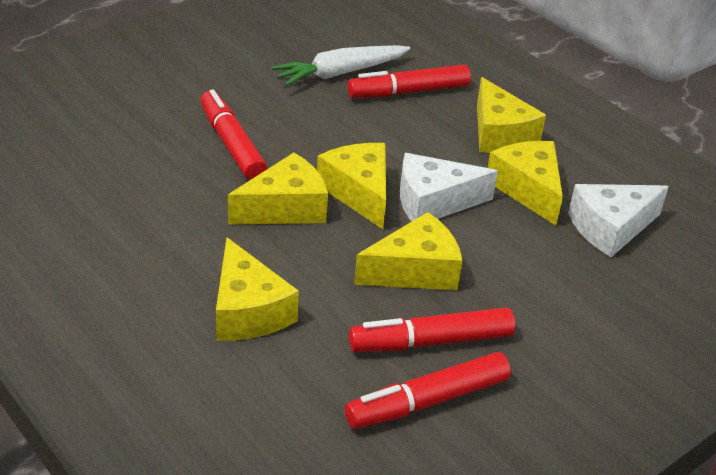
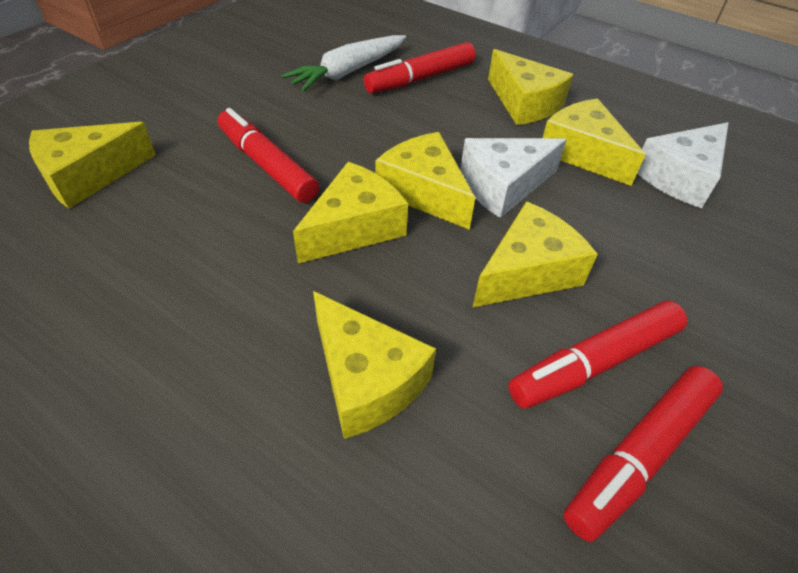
camera: 15 degrees left, 10 degrees up
none -> yellow cheese [29,122,156,209]

